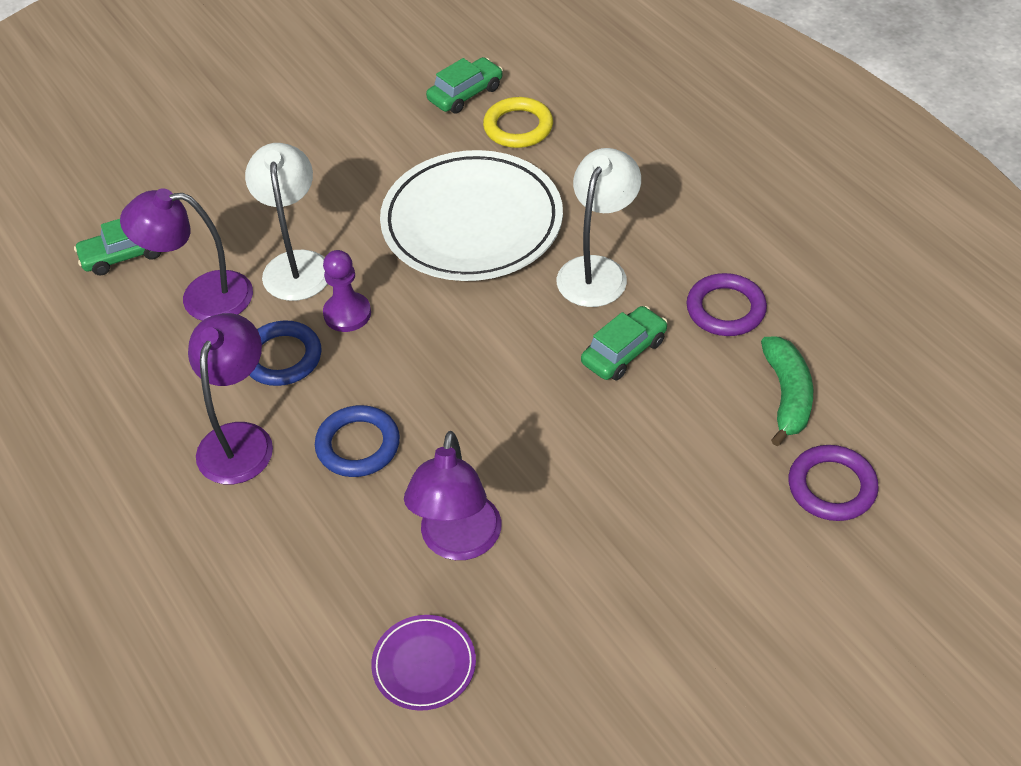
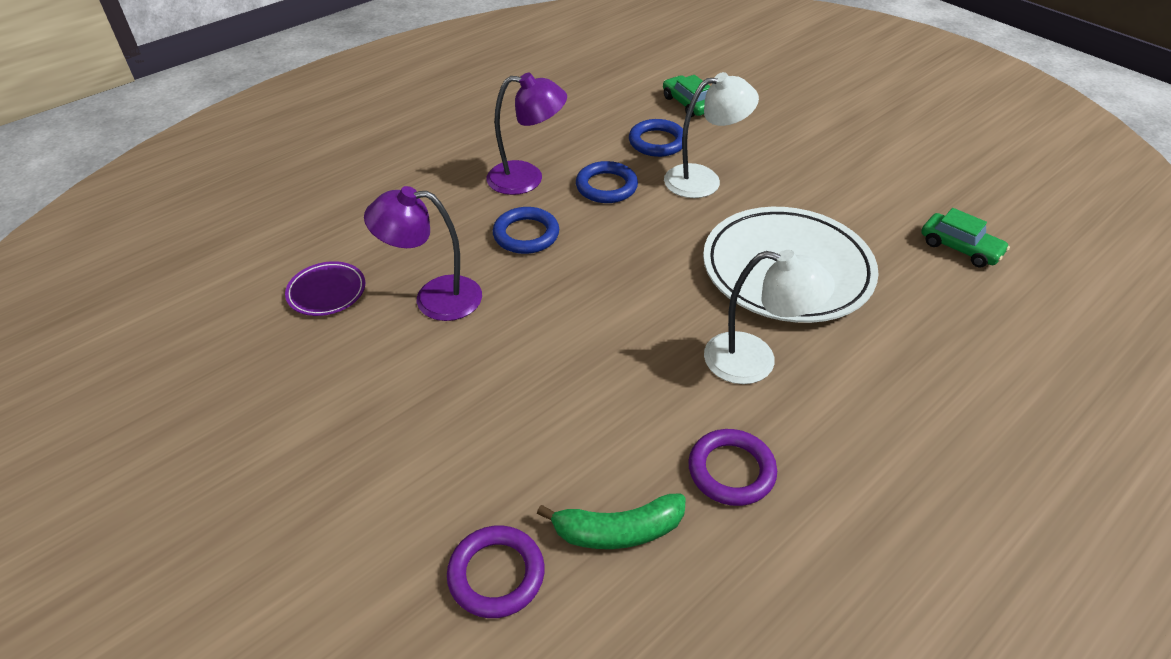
camera: 80 degrees right, 5 degrees down
purple lamp [120,188,253,321] -> blue ring [629,119,683,157]
purple pawn [323,250,371,332] -> none
yellow ring [483,97,553,148] -> none
green car [581,306,668,380] -> none

